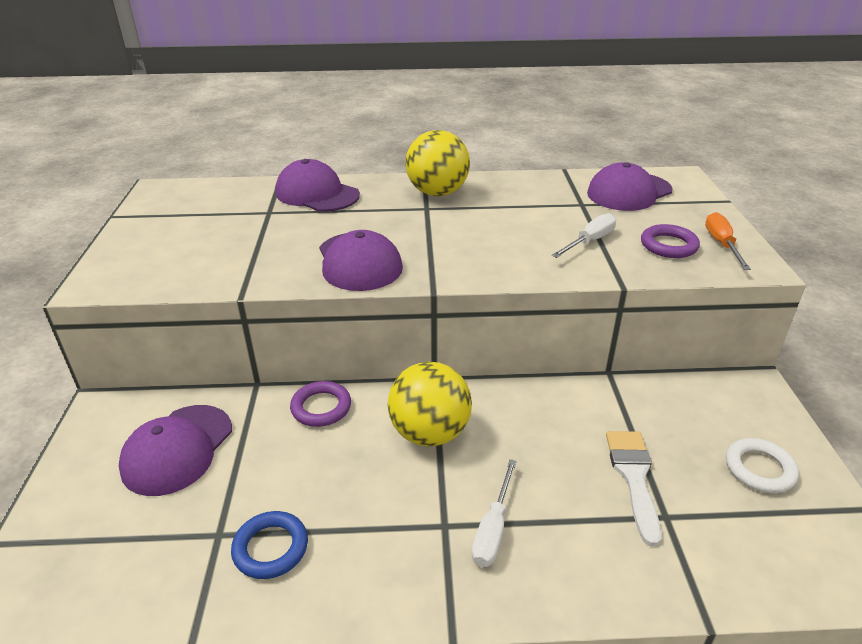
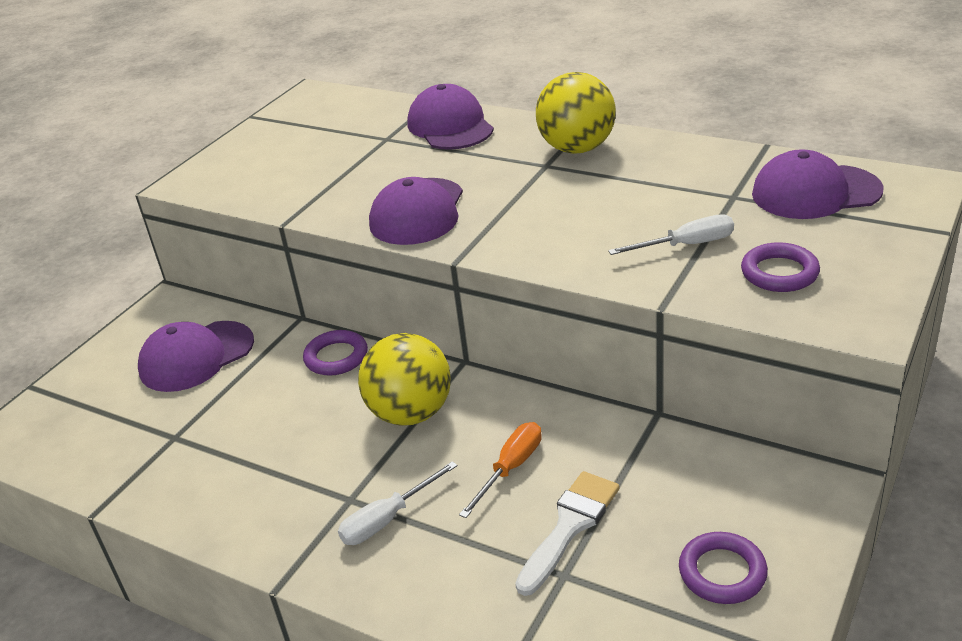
camera: 35 degrees right, 0 degrees up
blue ring [231,511,308,579] -> none
orange screwdriver [705,212,751,270] -> orange screwdriver moved to [459,422,542,518]
white ring [726,438,799,493] -> purple ring [679,532,768,604]

